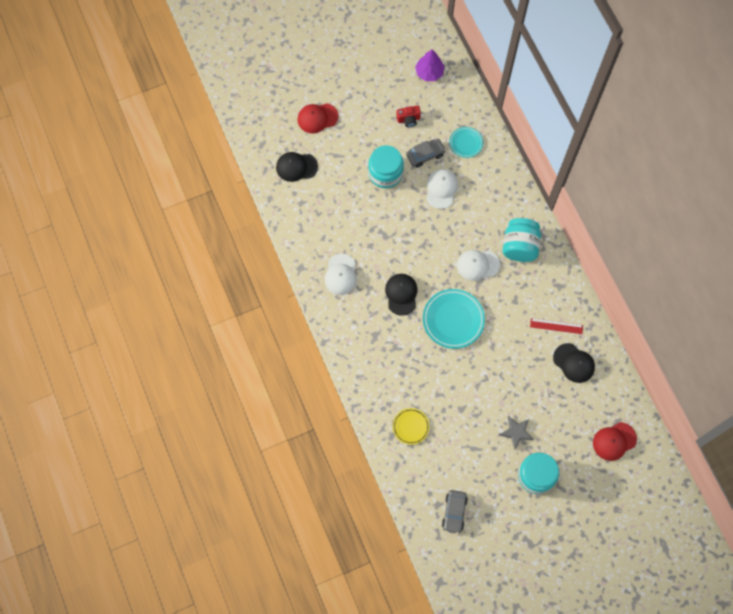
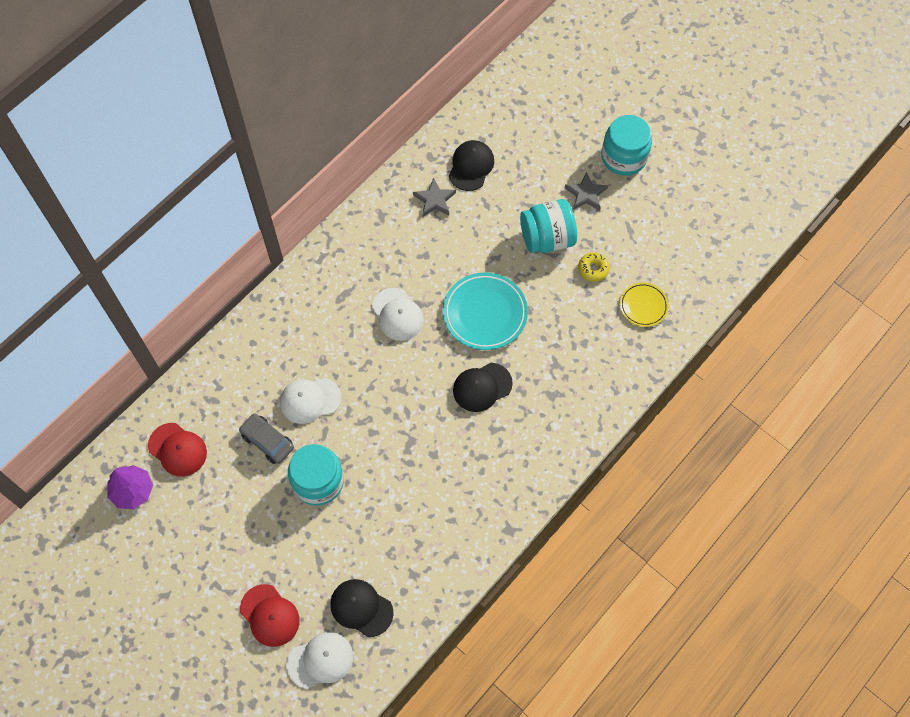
camera: 115 degrees left, 5 degrees down
black cap [276,152,318,182] -> black cap turned 150 degrees clockwise [330,579,394,637]
white cap [325,254,357,295] -> white cap moved to [287,632,353,689]
red camera [396,105,421,128] -> none
grey car [442,490,468,534] -> none
turquoise plate [449,127,483,158] -> none
turquoise jar [502,218,541,262] -> turquoise jar moved to [520,199,577,253]
red ruler [530,318,583,334] -> grey star [413,177,456,217]
red cap [593,422,637,461] -> red cap moved to [148,423,207,477]
none -> yellow donut [578,253,610,282]

